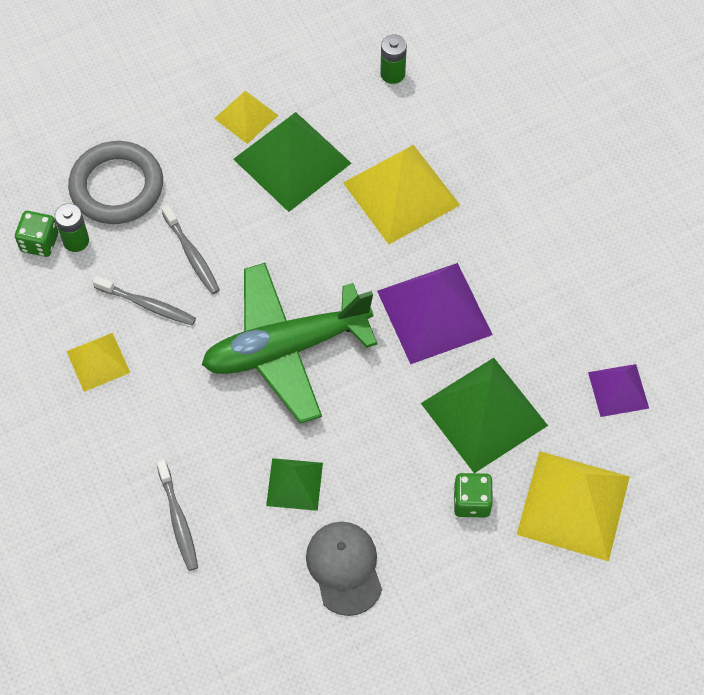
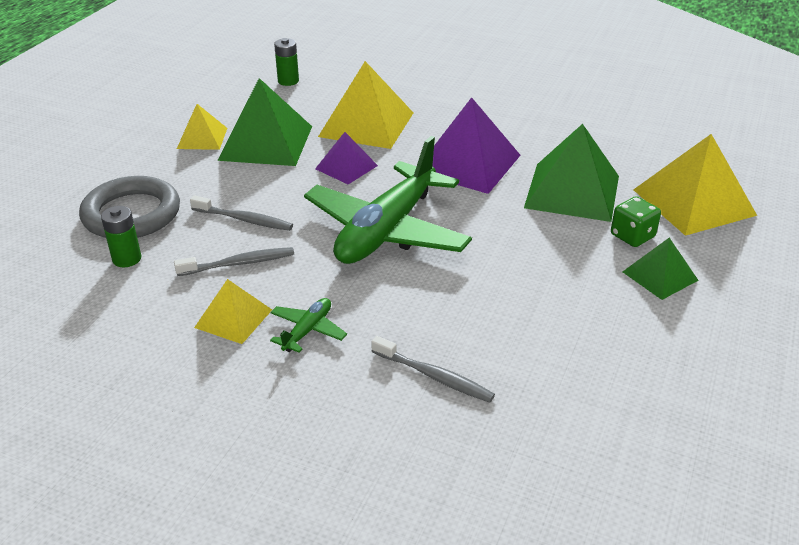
camera: 40 degrees left, 25 degrees down
green dice [15,211,59,257] -> none
green pyramid [266,458,323,511] -> green pyramid moved to [623,238,699,300]
grey cap [306,522,382,616] -> none
purple pyramid [588,364,649,417] -> purple pyramid moved to [315,132,378,184]
none -> green plane [270,298,347,353]

